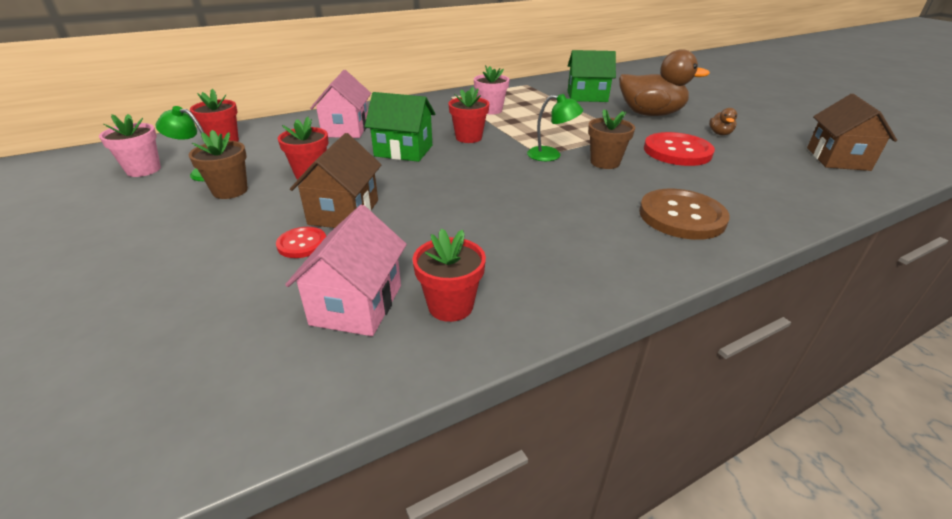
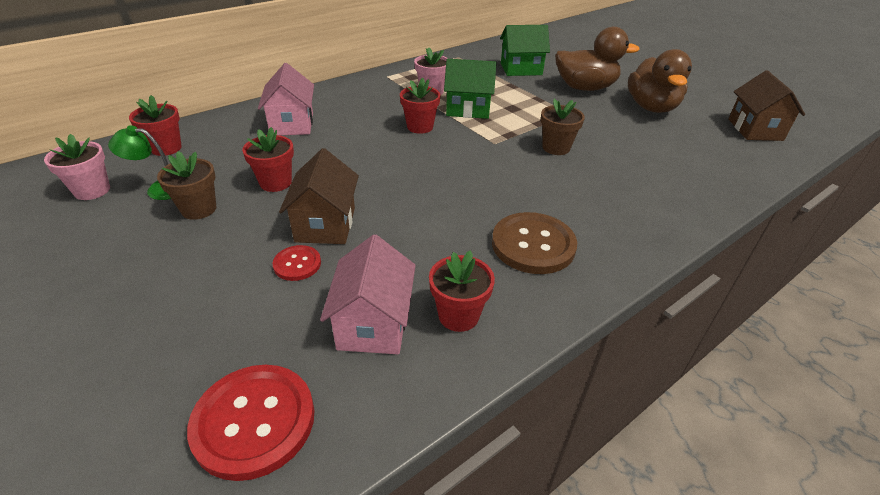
camera: 10 degrees left, 5 degrees up
green house [365,92,436,162] -> green house moved to [444,59,497,119]
green lamp [527,94,583,161] -> none
brown button [639,189,730,240] -> brown button moved to [492,212,577,274]
red button [644,132,715,166] -> red button moved to [187,365,314,481]
brown duck [709,108,737,135] -> brown duck [628,49,692,113], size x2.36

